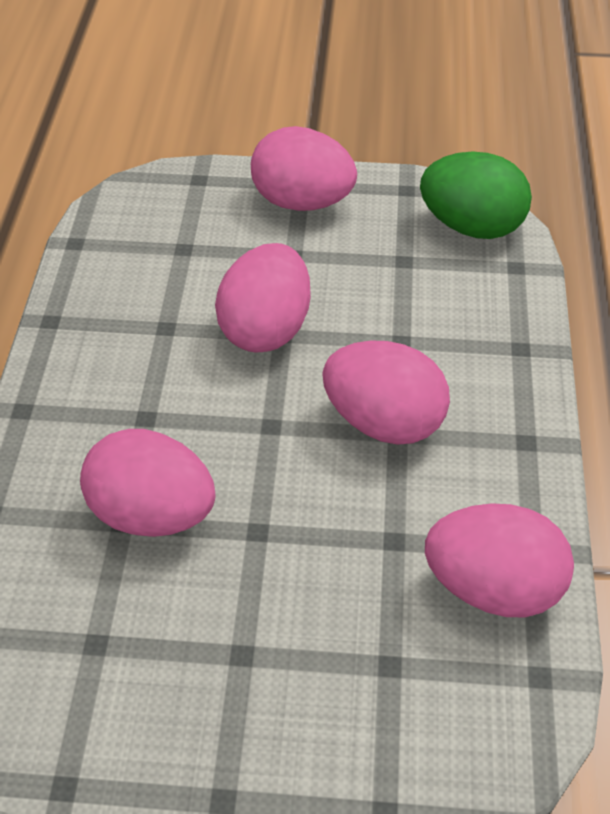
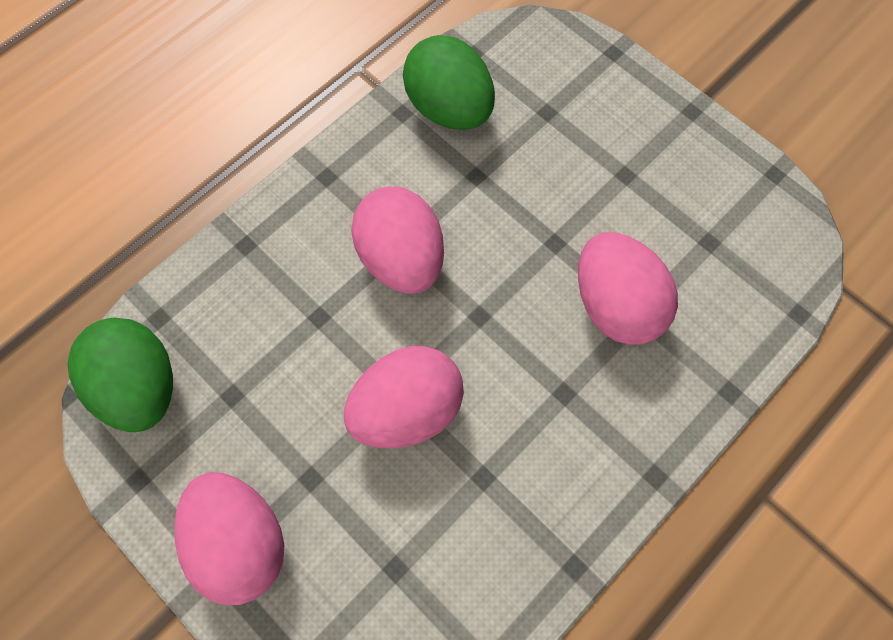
camera: 140 degrees left, 20 degrees up
pink egg [425,503,574,617] -> green egg [403,35,495,130]

